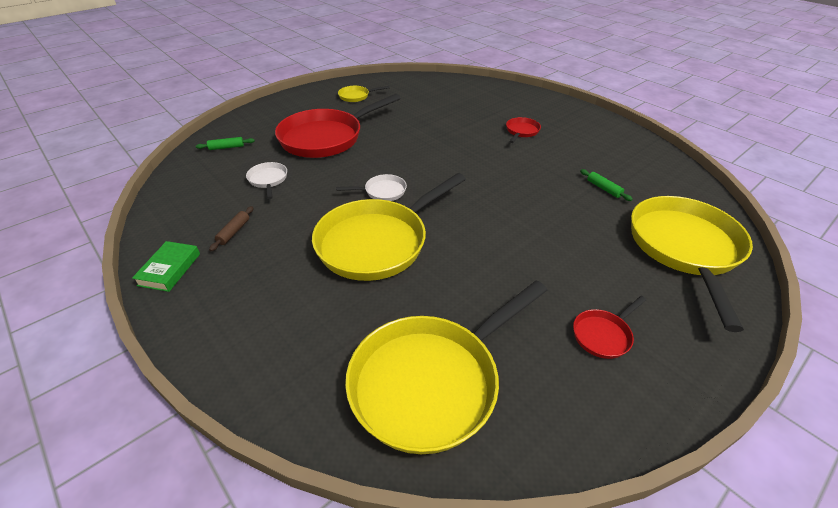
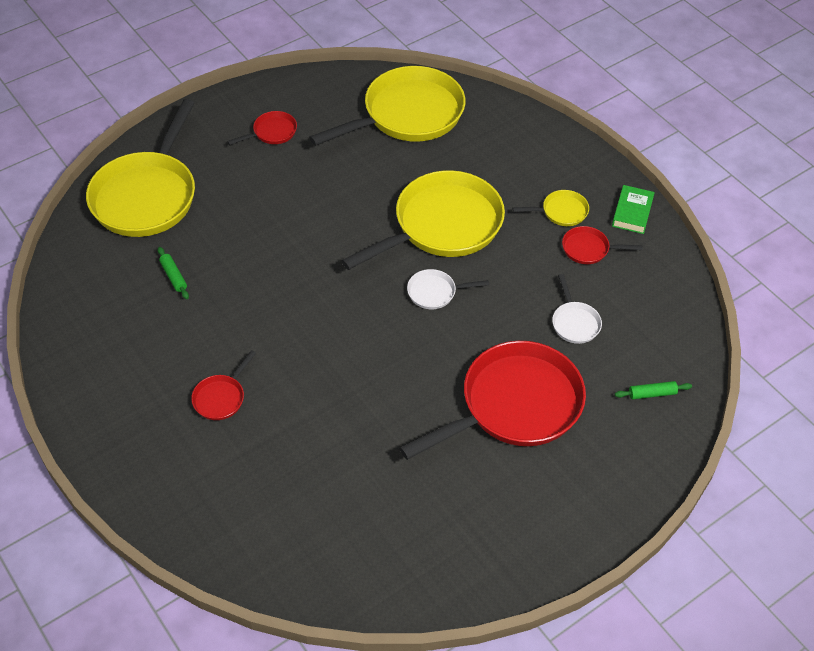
camera: 175 degrees left, 10 degrees up
brown rolling pin [209,206,253,251] -> red pan [562,226,643,264]
yellow pan [338,86,389,102] -> yellow pan moved to [512,190,589,226]

